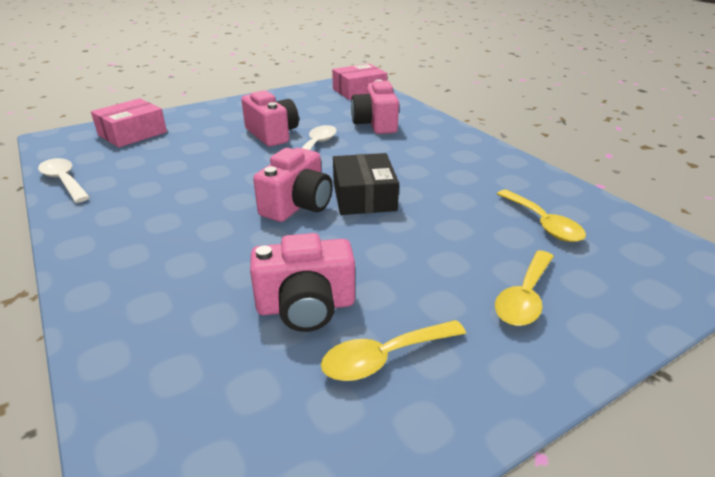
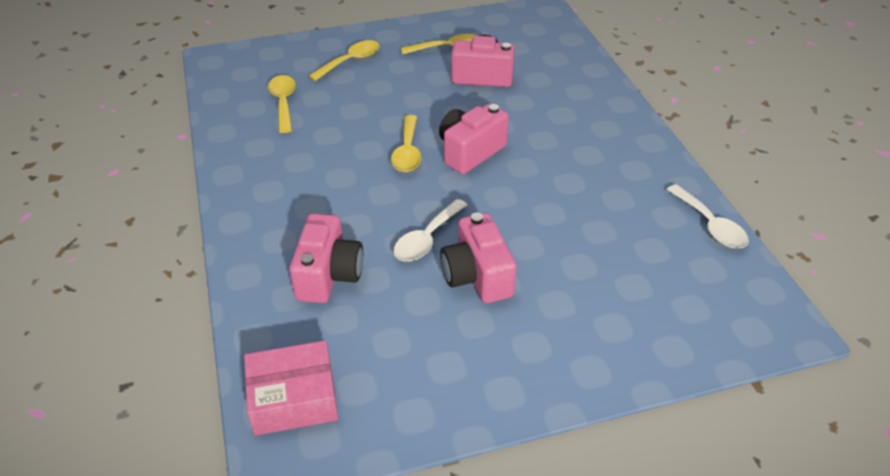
camera: 165 degrees left, 10 degrees up
pink box [91,98,167,147] -> none
black box [333,153,399,215] -> yellow spoon [391,115,421,172]

